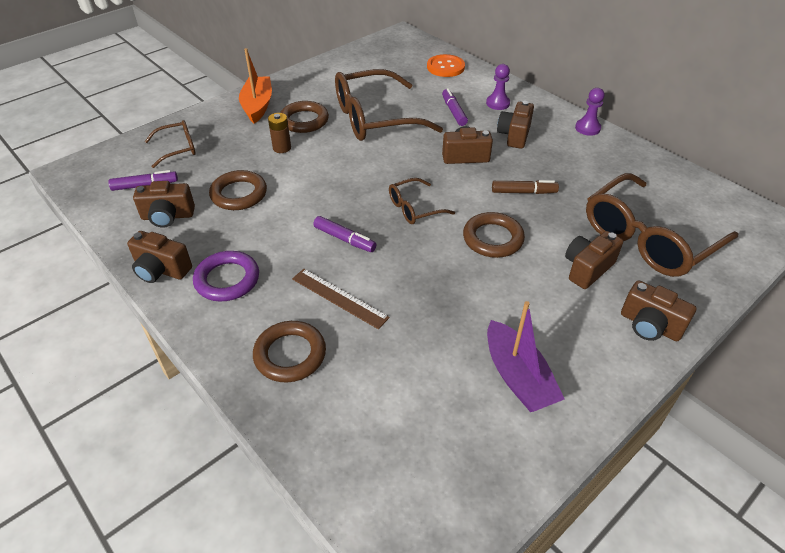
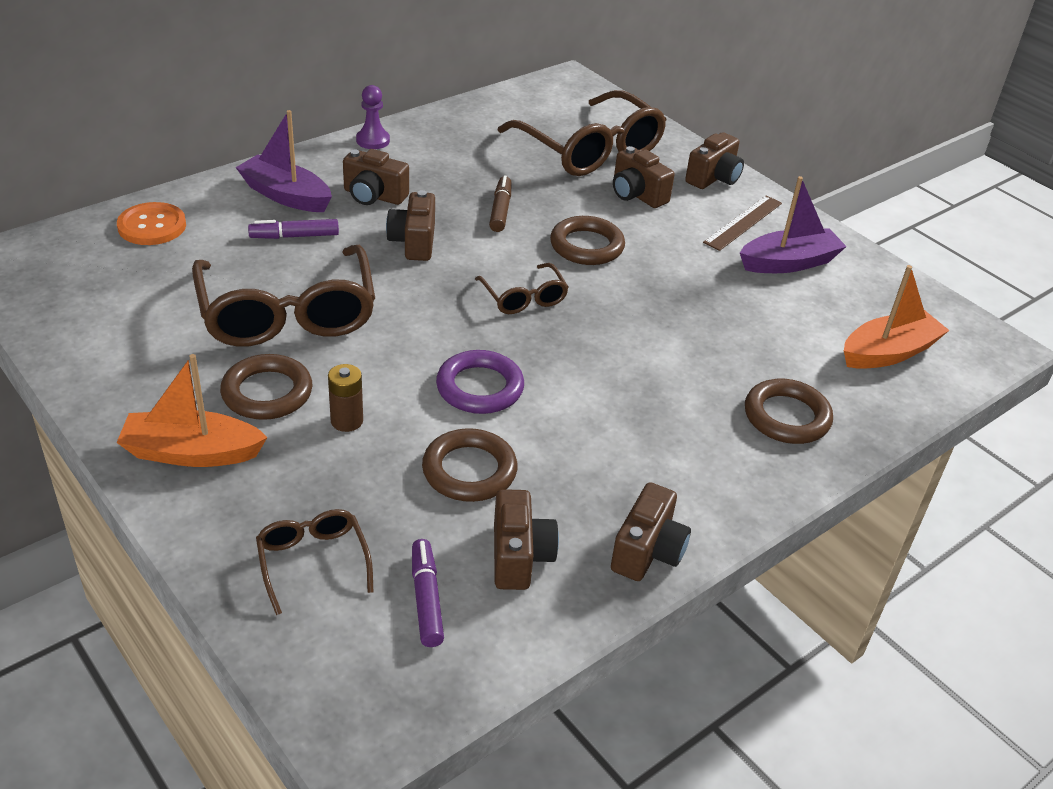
camera: 90 degrees left, 5 degrees down
purple ring [193,251,259,301] -> purple ring moved to [436,350,524,414]
brown ruler [292,269,390,329] -> brown ruler moved to [703,196,782,251]
purple marker [313,216,377,252] -> none
purple pawn [486,64,510,110] -> purple boat [236,110,332,212]
none -> orange boat [844,265,950,369]

